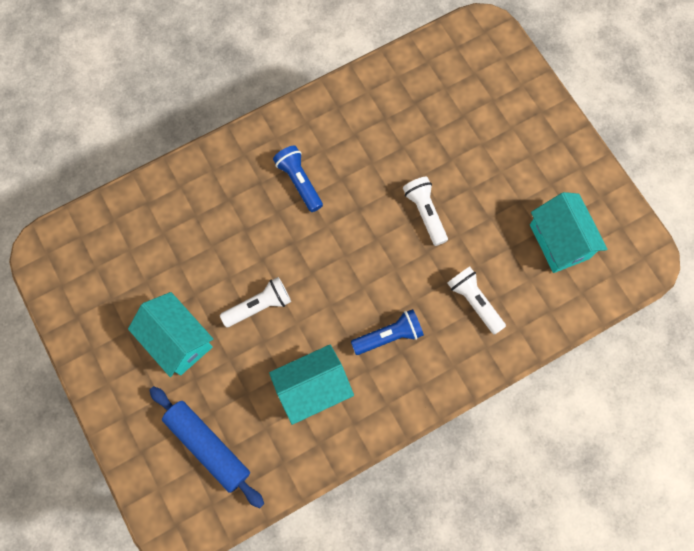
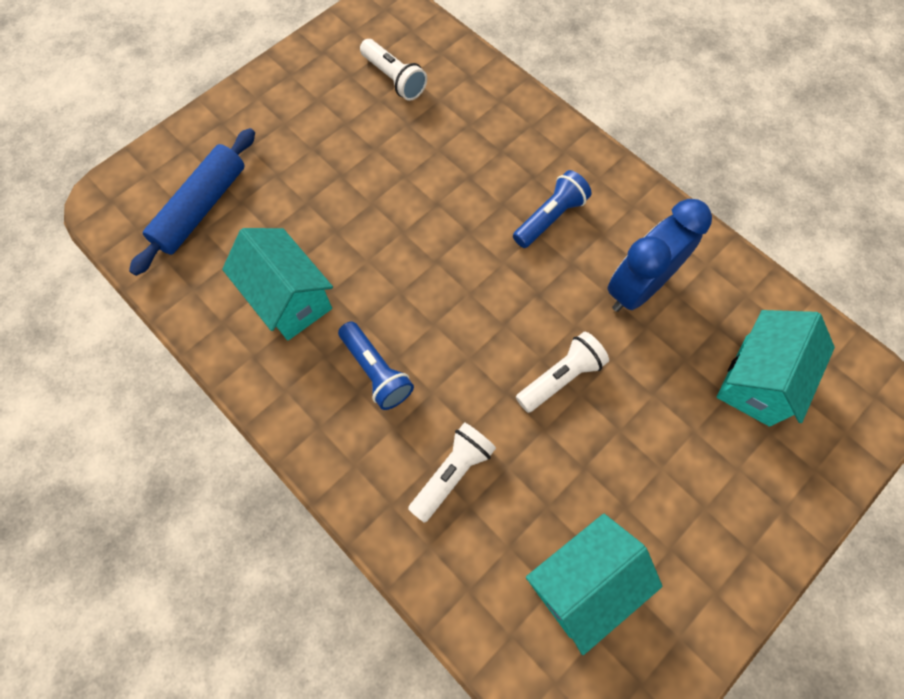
camera: 75 degrees right, 5 degrees down
turquoise house [128,292,213,377] -> turquoise house moved to [717,310,835,427]
white flashlight [220,277,291,327] -> white flashlight moved to [360,39,427,101]
none -> blue clock [607,199,712,312]

